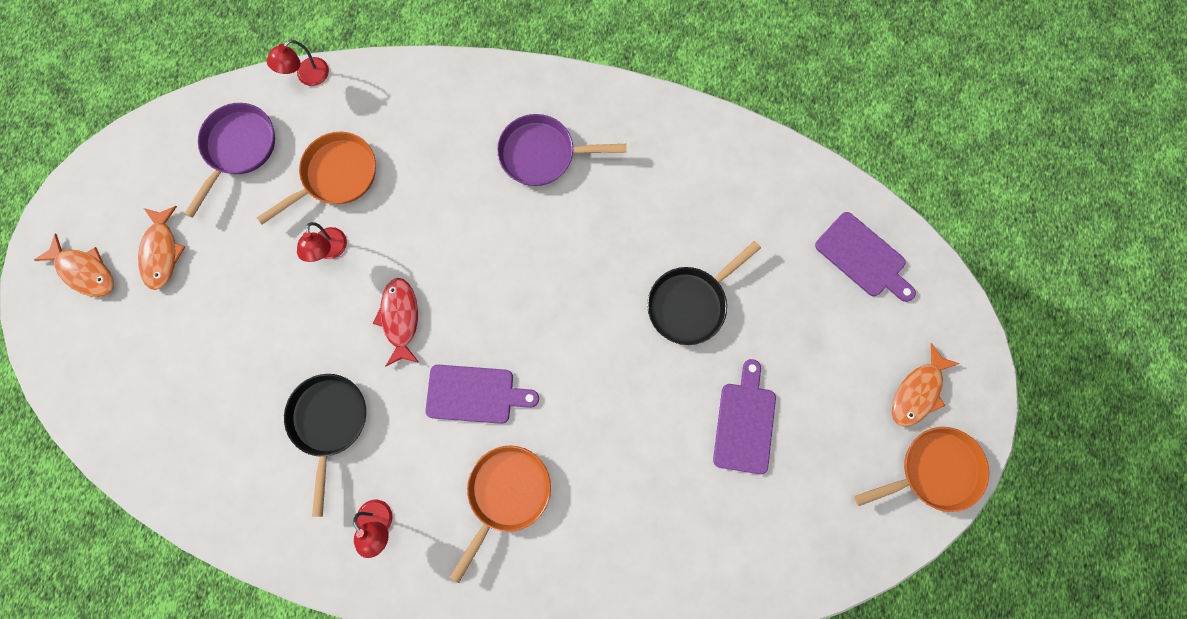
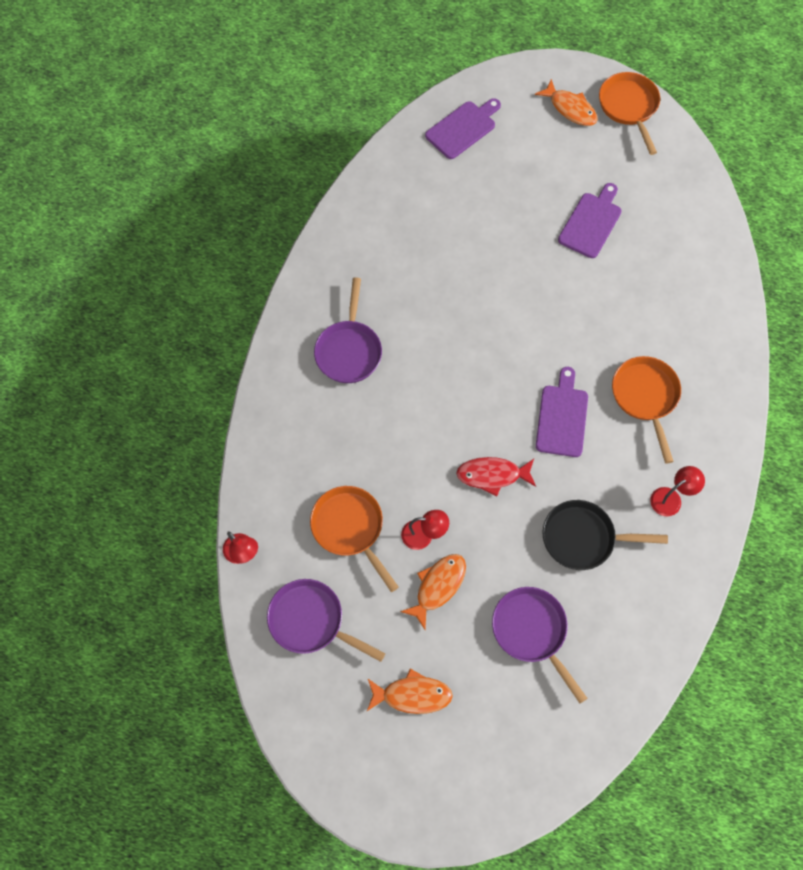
camera: 85 degrees left, 10 degrees down
orange fish [34,234,114,297] -> orange fish moved to [400,554,466,629]
orange pan [450,446,551,583] -> orange pan turned 45 degrees clockwise [612,356,681,463]
black pan [647,241,761,345] -> none
purple cutting board [713,359,776,474] -> purple cutting board turned 105 degrees clockwise [558,183,622,258]
none -> purple pan [492,587,588,703]

